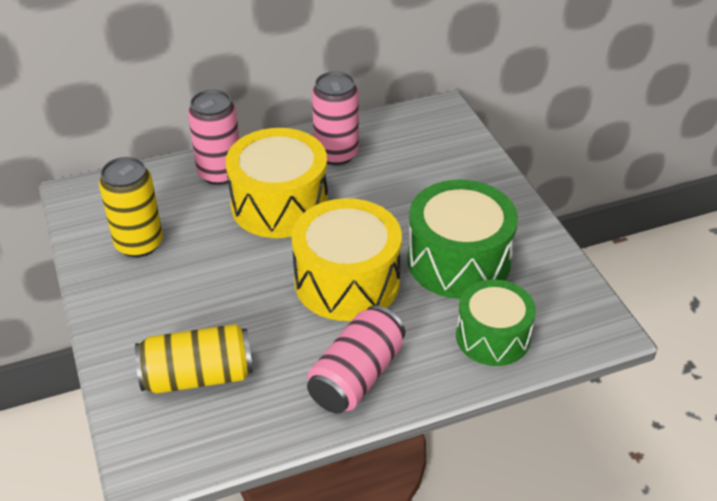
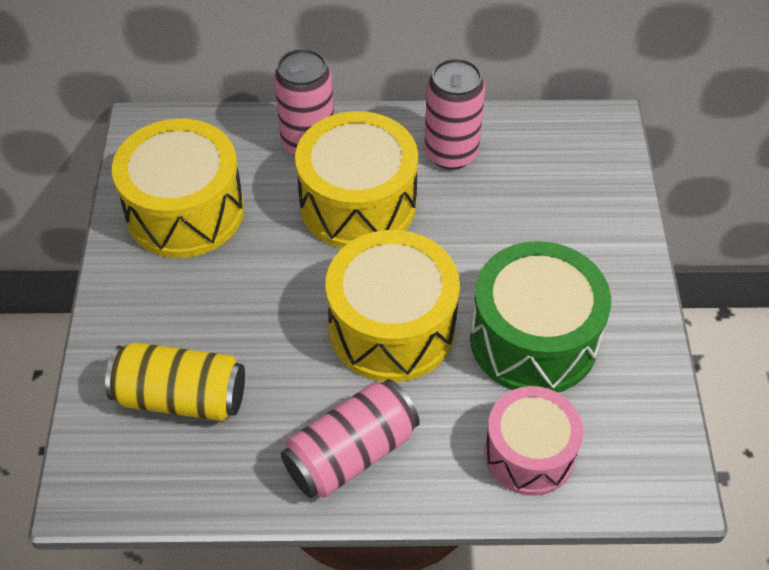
camera: 20 degrees right, 10 degrees up
yellow can [99,157,163,258] -> yellow drum [112,118,244,258]
green drum [456,279,536,366] -> pink drum [484,386,583,496]

